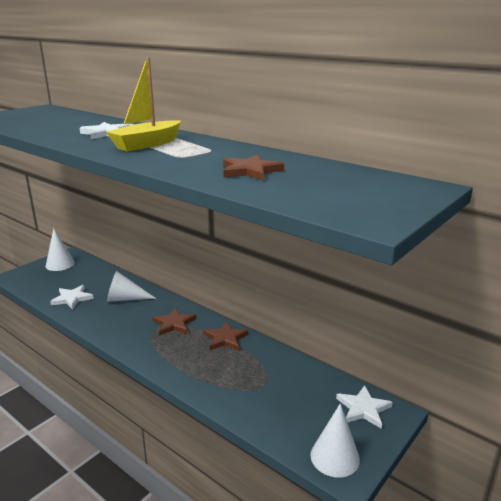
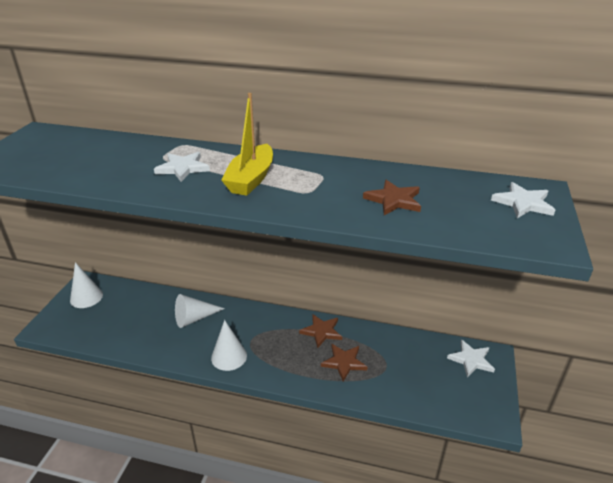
camera: 25 degrees left, 10 degrees up
white star [50,285,94,309] -> white star moved to [491,182,555,218]
brown star [153,308,196,336] -> brown star moved to [321,344,368,381]
white cone [311,403,360,477] -> white cone moved to [211,320,247,371]

